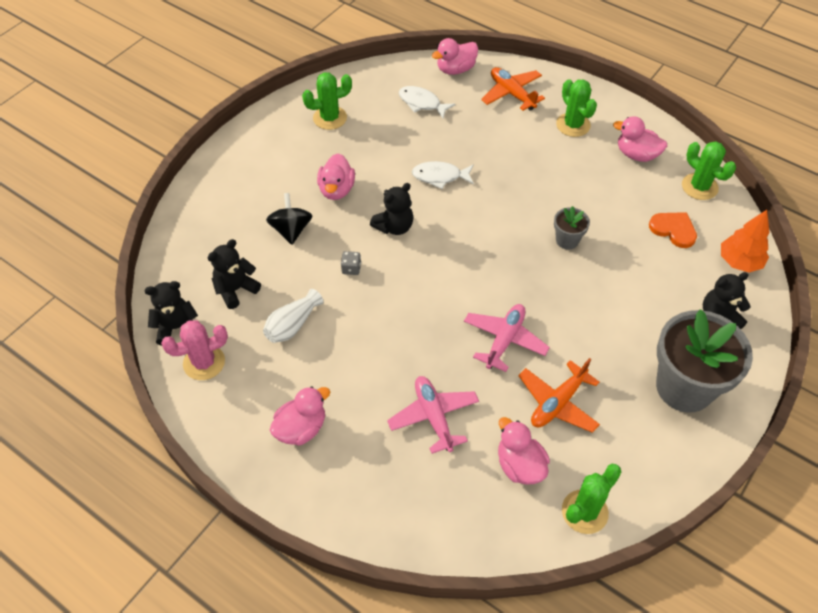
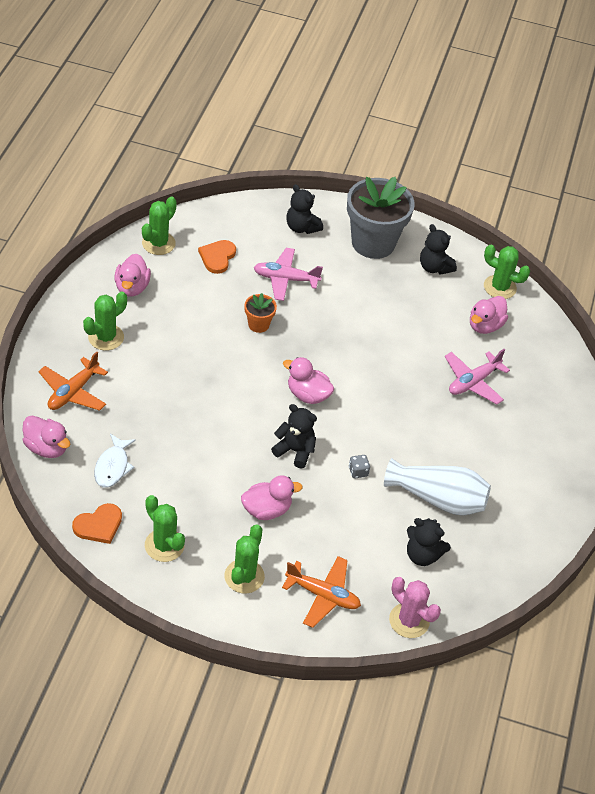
camera: 115 degrees left, 5 degrees down
black teddy bear [145,281,198,346] -> black teddy bear moved to [420,224,457,275]
pink cactus [161,320,228,380] -> pink cactus moved to [389,577,441,638]
white vase [263,289,323,343] -> white vase [384,458,491,516], size x1.62
black spinning top [266,193,312,245] -> none
pink duck [270,386,330,446] -> pink duck moved to [283,357,334,404]
white fish [412,161,474,189] -> none
pink plane [464,304,550,372] -> pink plane moved to [254,248,323,301]
orange plane [518,358,600,433] -> orange plane moved to [282,556,361,628]
grey flower pot [554,206,590,249] -> orange flower pot [244,293,277,333]
orange tree [721,210,769,272] -> none
none -> orange heart [72,503,122,544]
none -> green cactus [225,525,265,593]

